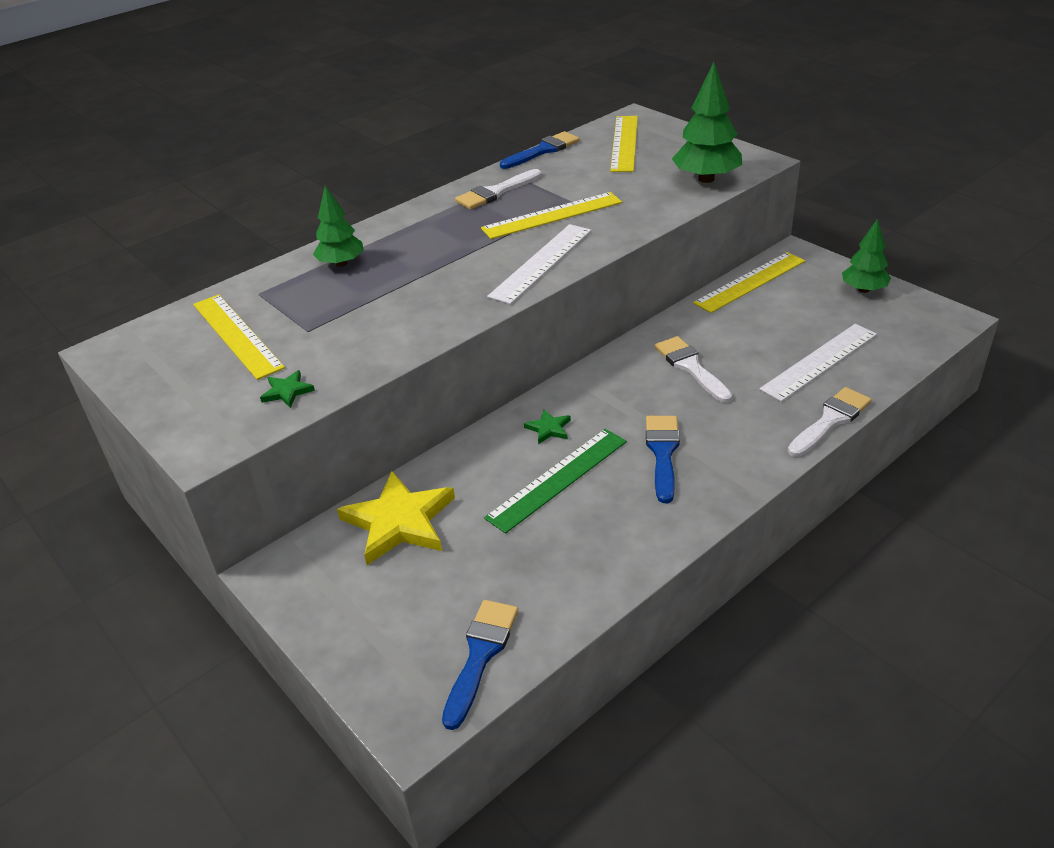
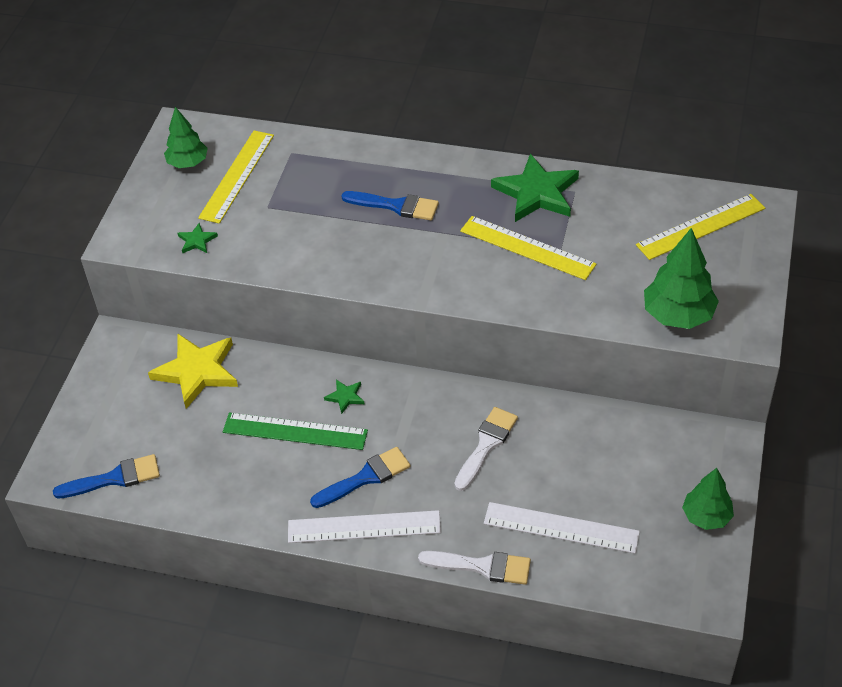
camera: 55 degrees right, 10 degrees up
green tree [313,186,364,267] -> green tree moved to [164,107,208,168]
white brush [455,169,542,210] -> green star [491,154,579,222]
white ruler [487,224,591,304] -> white ruler moved to [288,510,441,543]
blue brush [500,131,580,169] -> blue brush moved to [341,191,439,220]
yellow ruler [693,252,805,313] -> none

